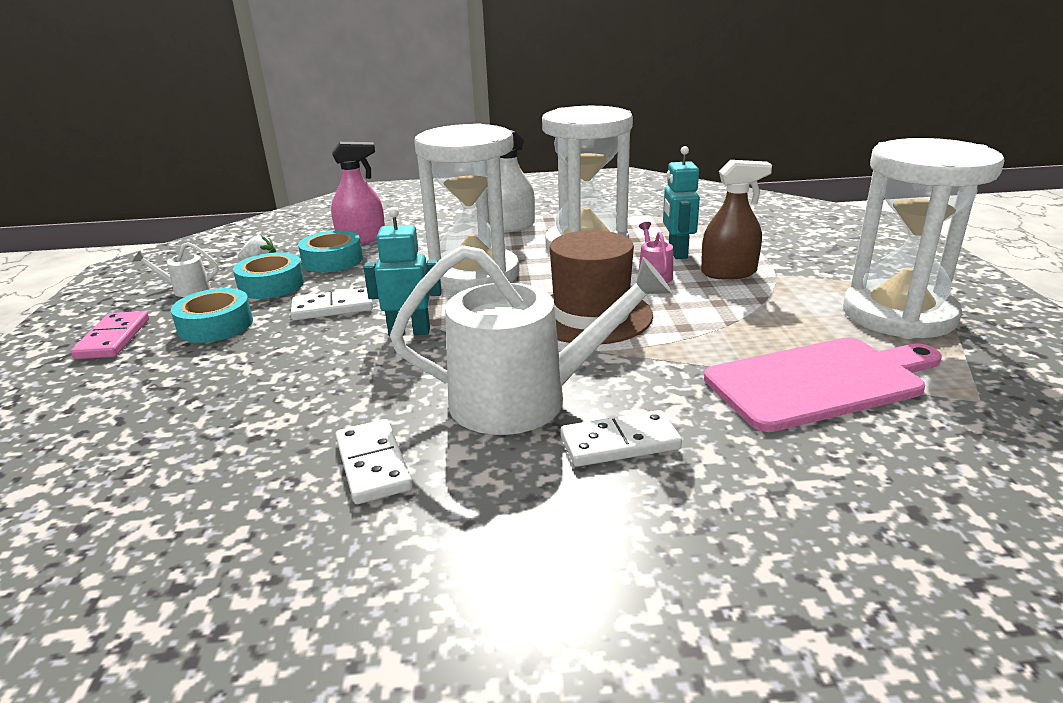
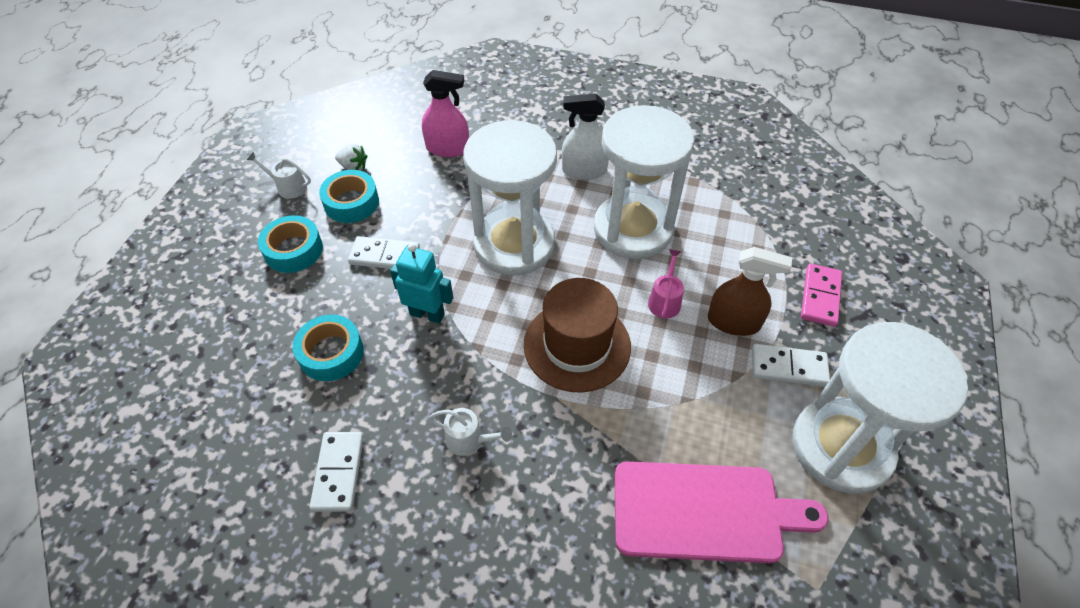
camera: 20 degrees right, 25 degrees up
pink domino [71,311,149,359] -> pink domino moved to [801,264,842,327]
turquoise tape [298,231,363,273] -> turquoise tape moved to [293,315,364,381]
white watering can [390,245,672,435] -> white watering can [429,408,512,456], size x0.41
white domino [560,410,682,467] -> white domino moved to [752,344,830,387]
turquoise robot [663,146,700,259] -> none

